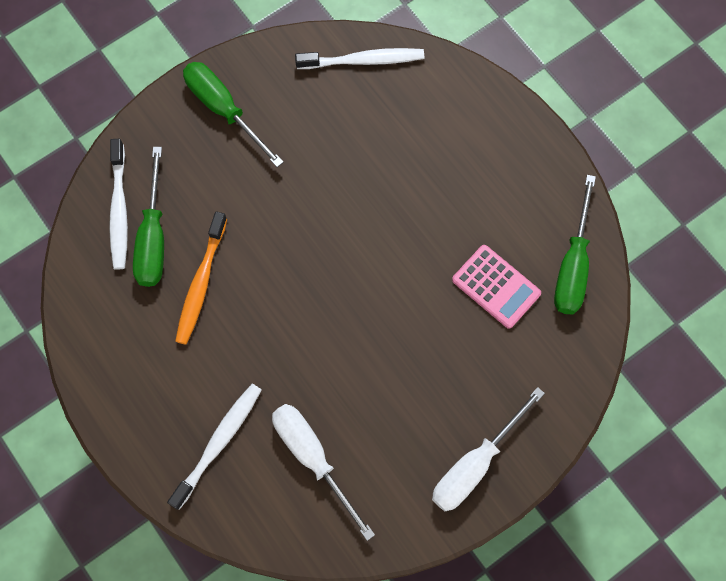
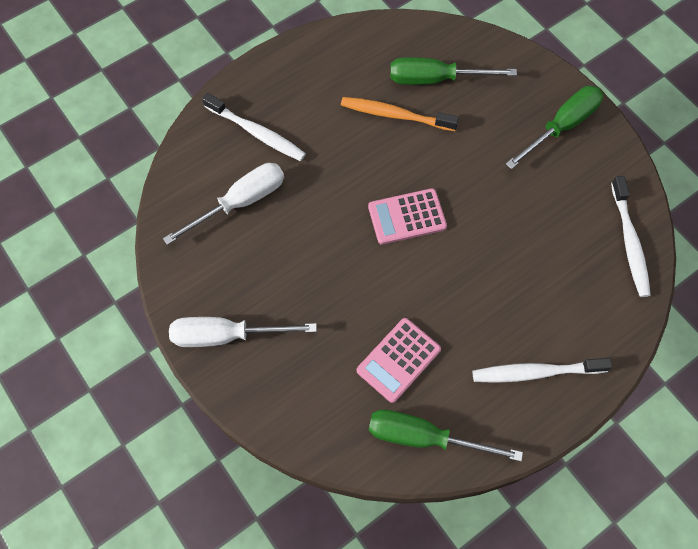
camera: 90 degrees right, 5 degrees down
white toothbrush [109,139,128,270] -> white toothbrush moved to [472,358,612,383]
white screwdriver [432,387,545,511] -> white screwdriver turned 45 degrees counterclockwise [169,317,317,347]
none -> pink calculator [368,188,447,245]

